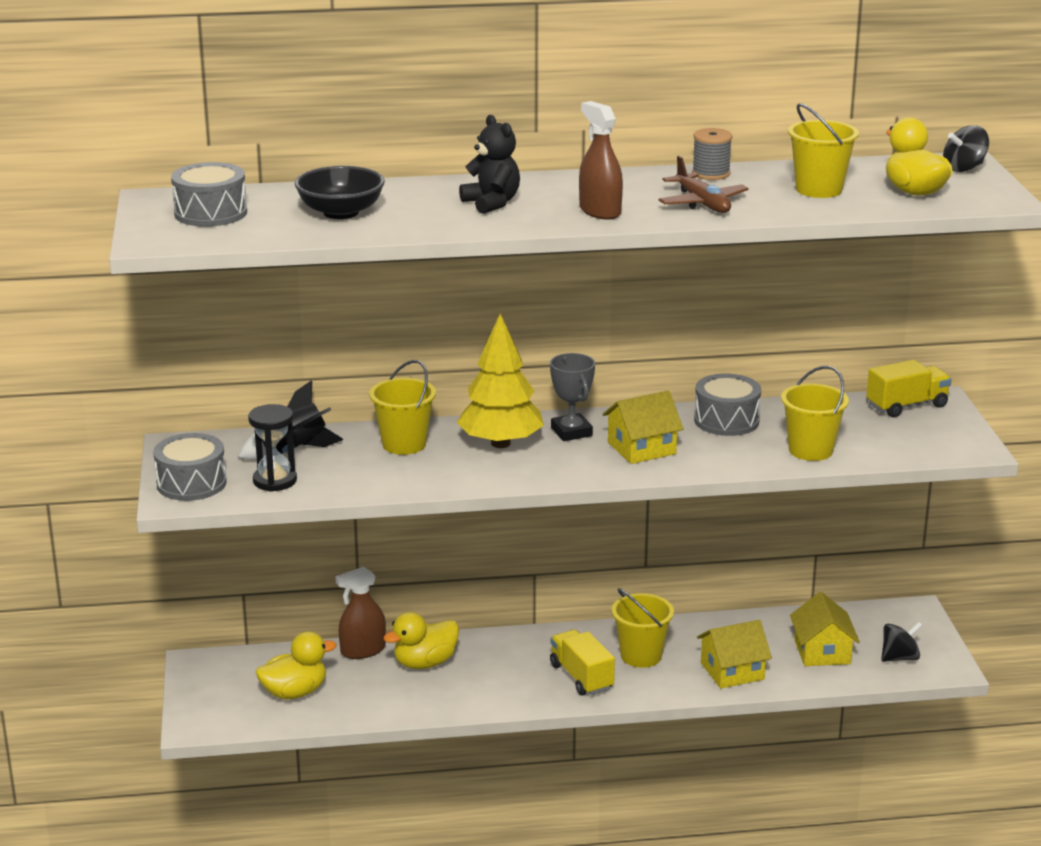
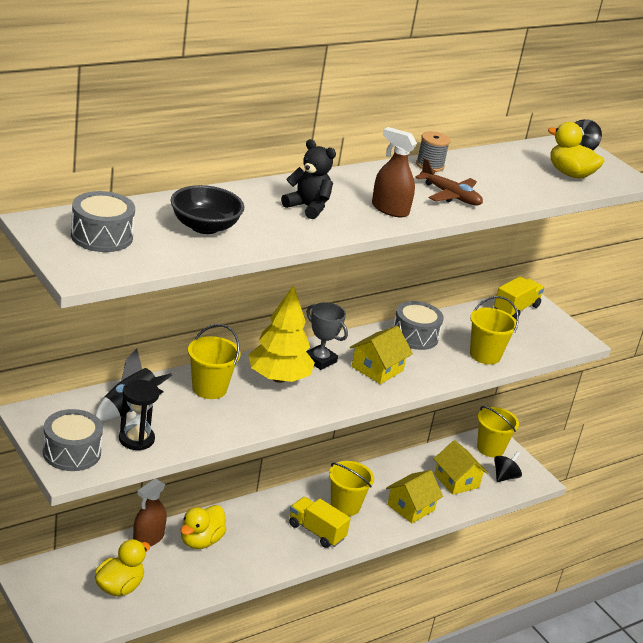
camera: 30 degrees left, 5 degrees up
yellow bucket [788,103,859,198] -> yellow bucket moved to [477,406,519,457]

